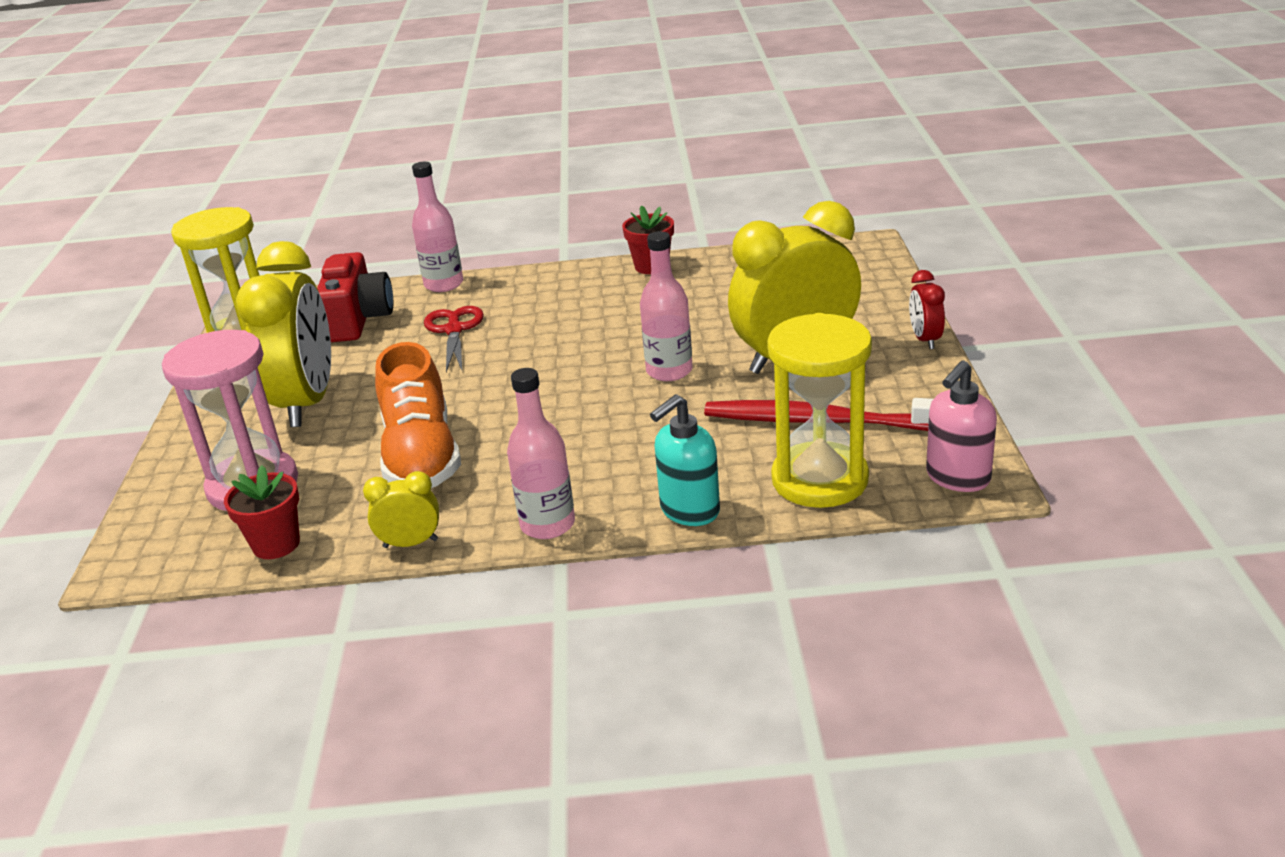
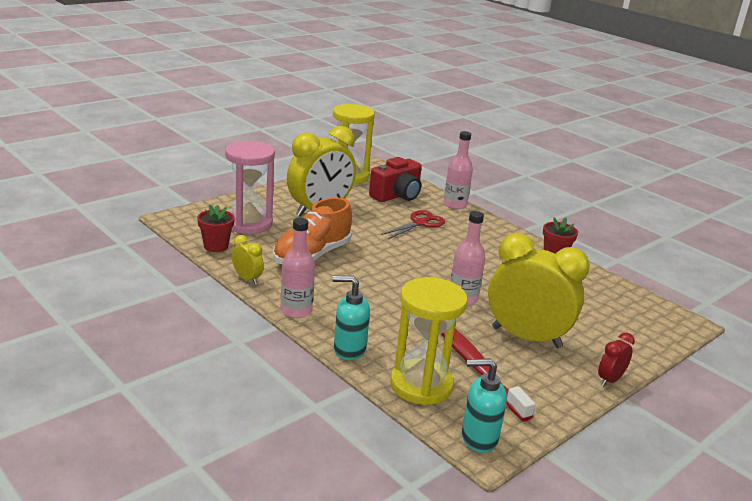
camera: 45 degrees right, 5 degrees down
pink soap dispenser [926,360,997,492] -> turquoise soap dispenser [462,358,507,453]

